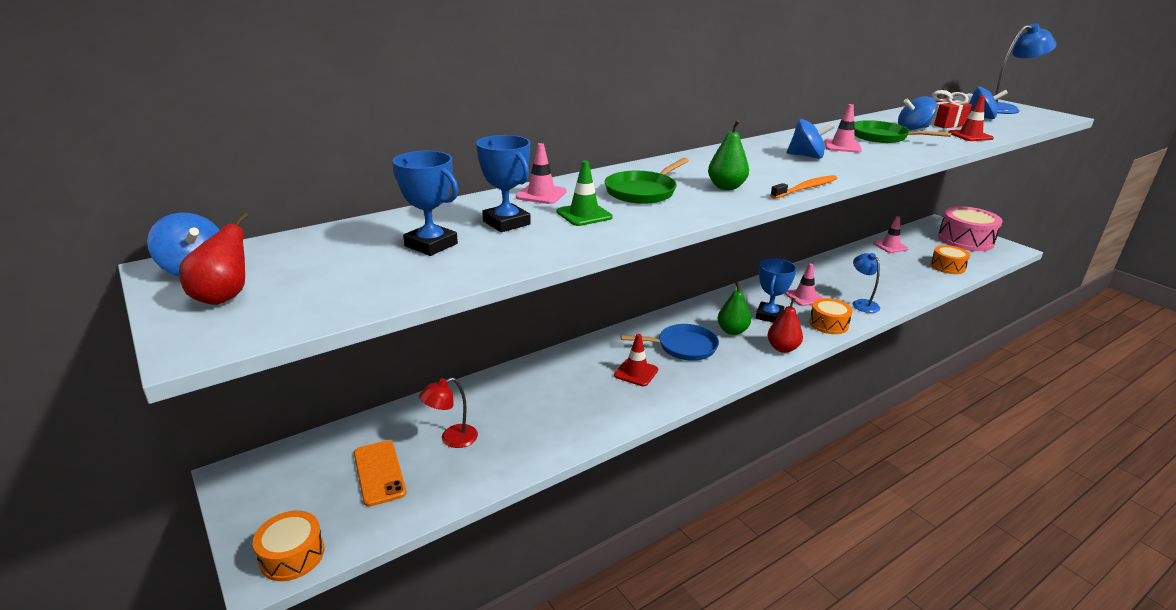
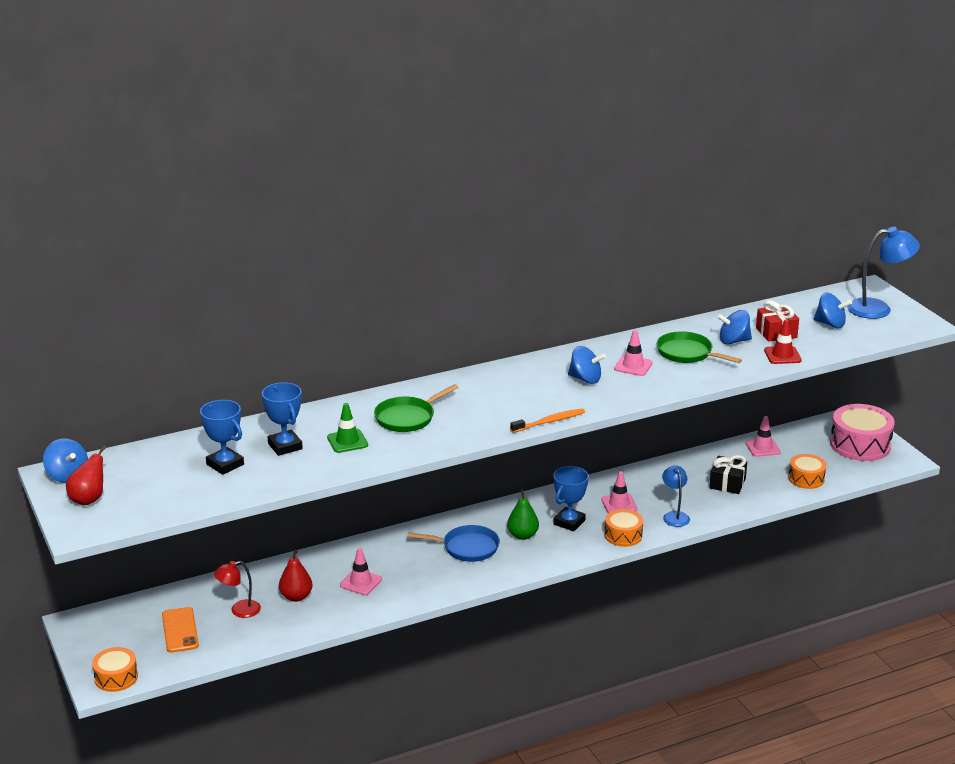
camera: 10 degrees right, 0 degrees up
pink traffic cone [516,143,567,204] -> pink traffic cone moved to [340,548,382,595]
red traffic cone [614,334,658,386] -> none
green pear [708,120,749,190] -> none
red pear [768,298,803,353] -> red pear moved to [279,549,313,602]
none -> black gift [709,455,747,494]

